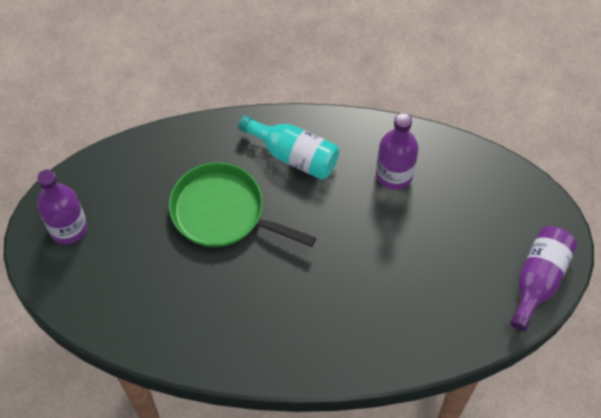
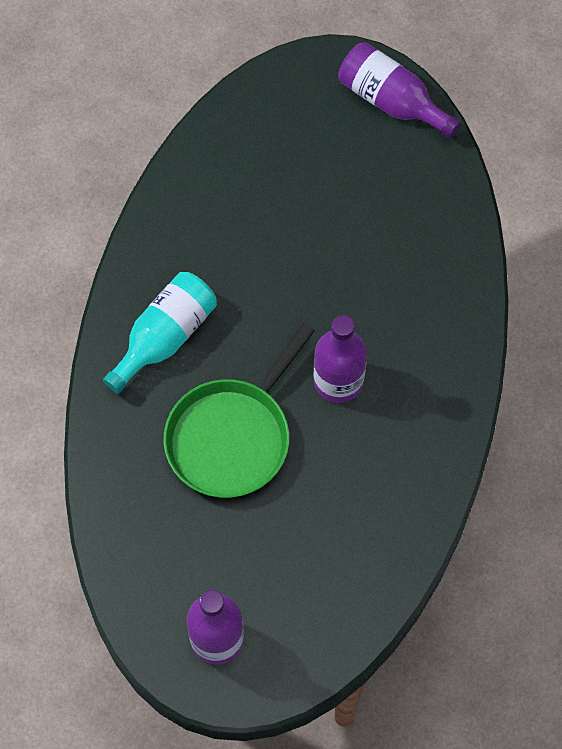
camera: 80 degrees left, 5 degrees up
purple bottle [376,113,418,190] -> purple bottle moved to [313,315,367,403]

